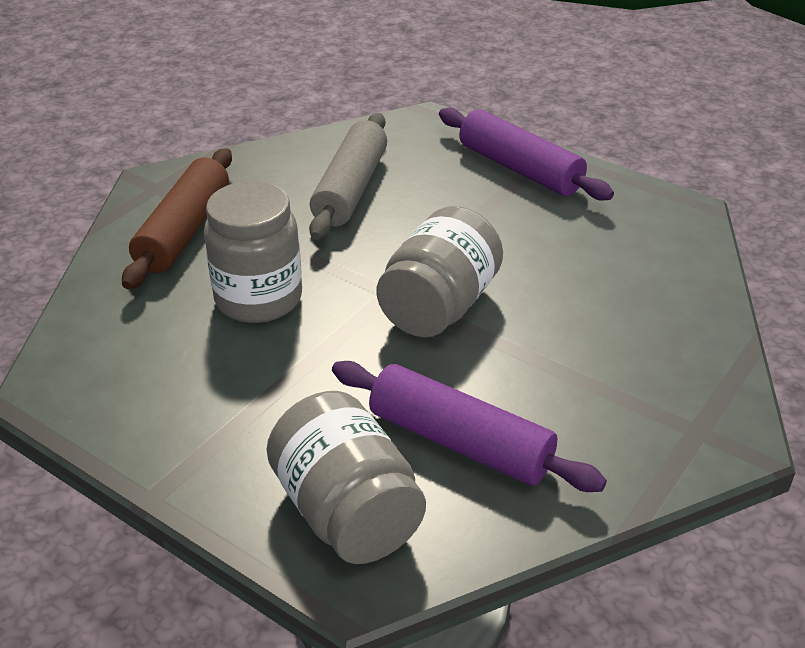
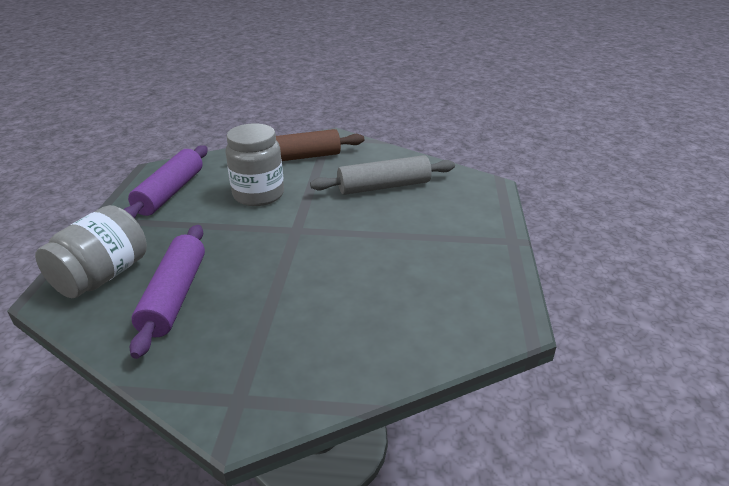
camera: 60 degrees right, 5 degrees down
grey jar [377,206,503,338] -> none
purple rolling pin [439,108,614,201] -> purple rolling pin moved to [123,145,208,219]

